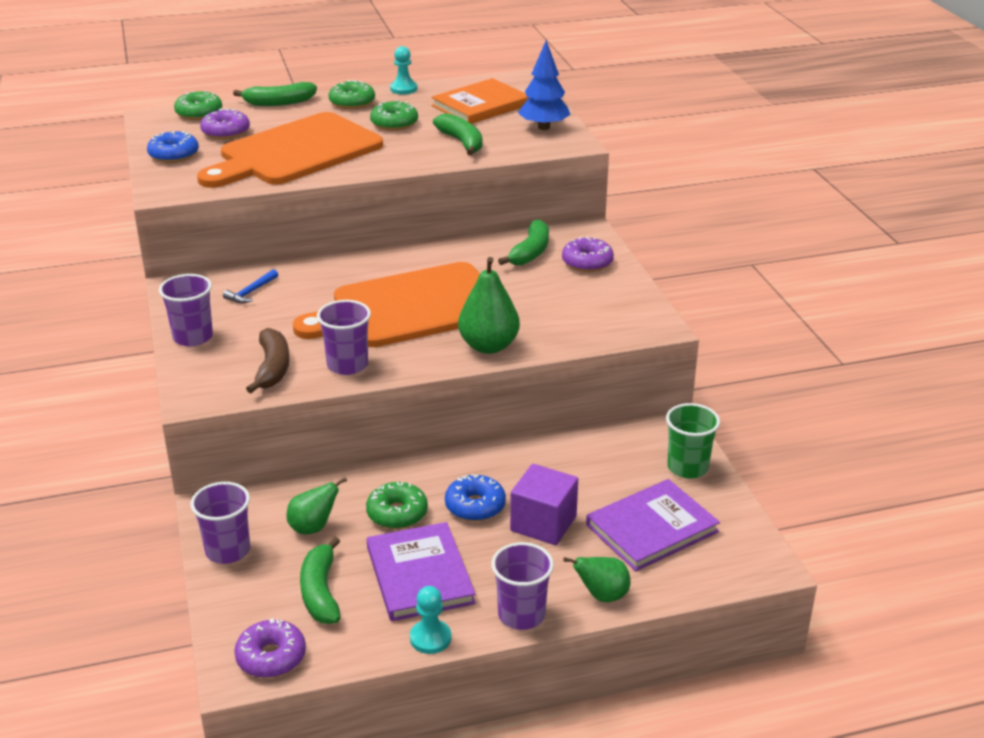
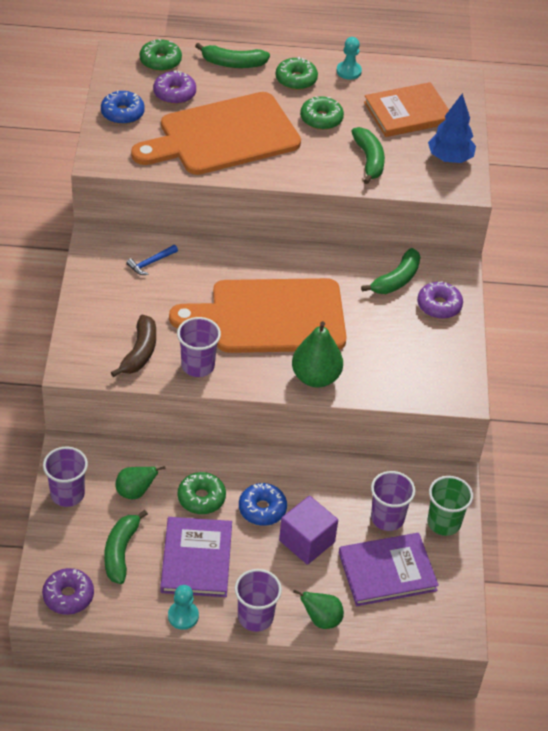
camera: 15 degrees right, 15 degrees up
purple cup [159,274,213,346] -> purple cup moved to [371,471,416,531]

